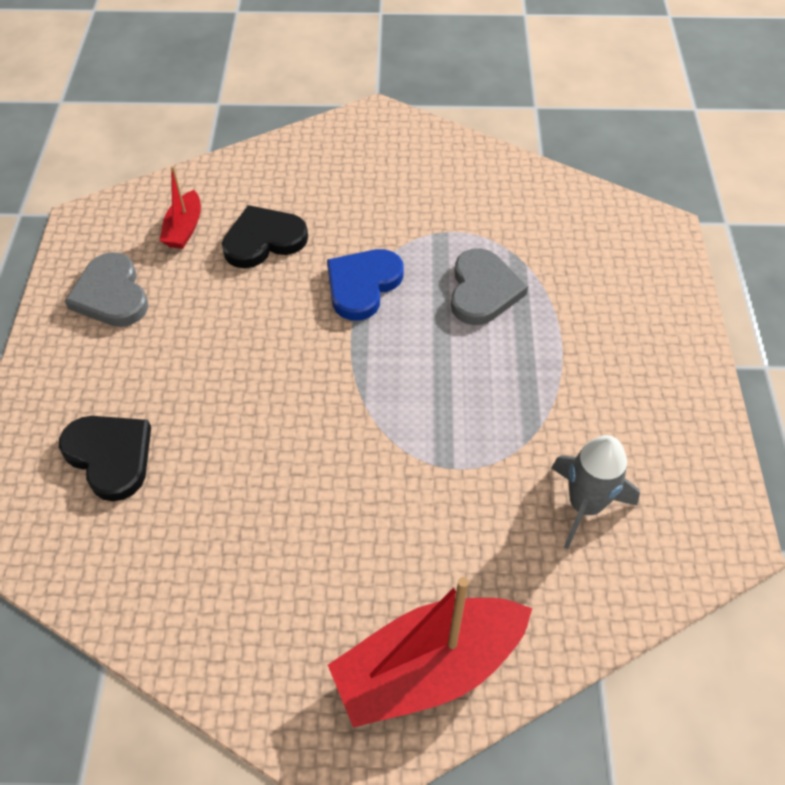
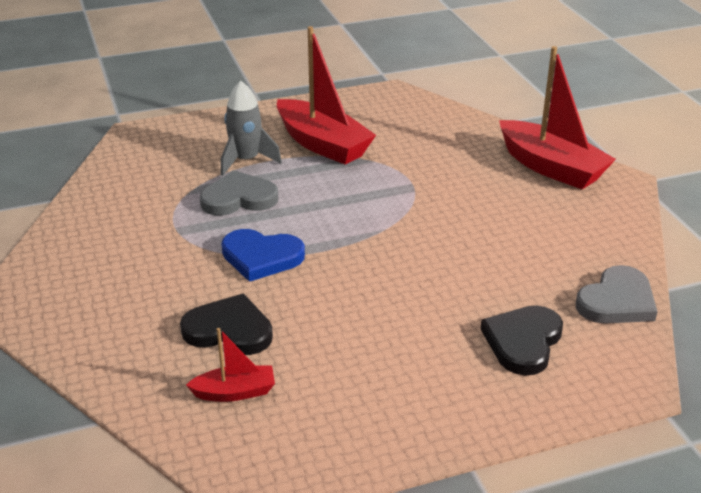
camera: 110 degrees left, 20 degrees down
grey heart [65,252,148,327] -> grey heart moved to [576,265,658,324]
black heart [222,205,308,268] -> black heart turned 150 degrees clockwise [180,294,273,355]
grey rocket [551,435,640,549] -> grey rocket moved to [221,81,282,176]
none -> red boat [277,26,376,165]

